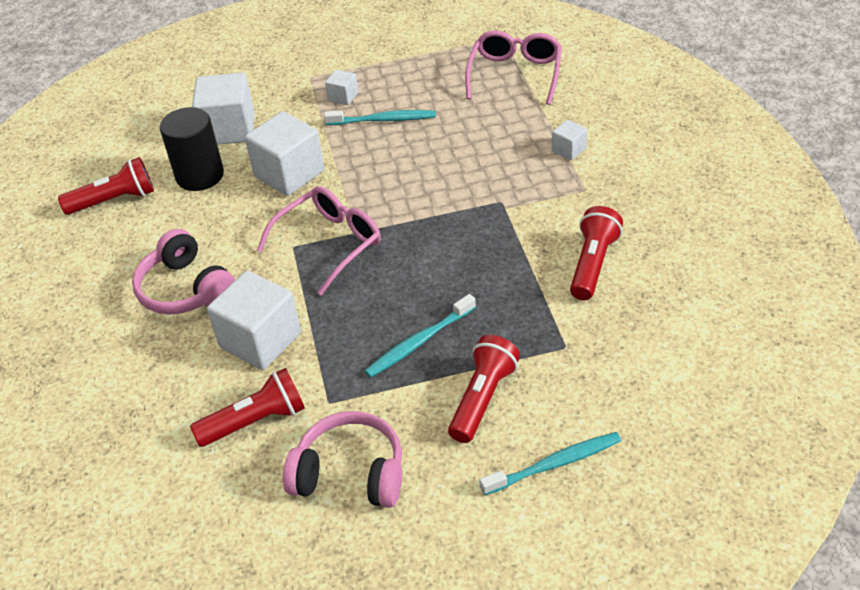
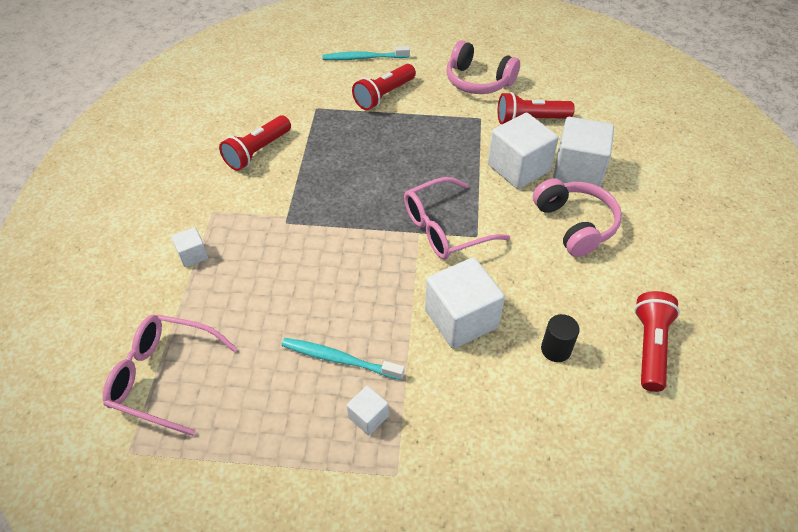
camera: 165 degrees left, 5 degrees up
red flashlight [58,157,154,215] -> red flashlight turned 105 degrees clockwise [634,291,680,392]
black cylinder [160,107,224,191] -> black cylinder [541,314,580,362], size x0.56
white cube [192,73,254,145] -> white cube moved to [553,117,614,187]
turquoise toothbrush [365,294,476,378] -> none
pink glasses [465,30,562,105] -> pink glasses turned 75 degrees clockwise [103,314,237,436]

